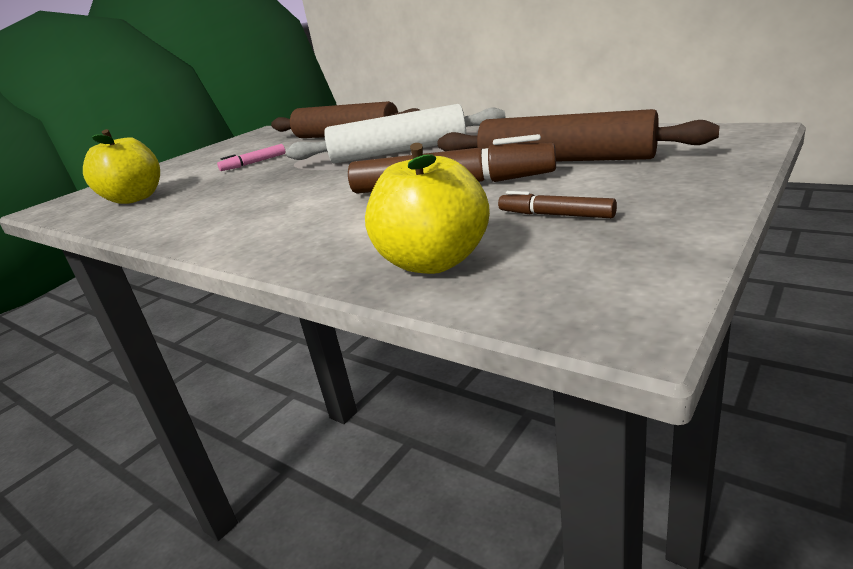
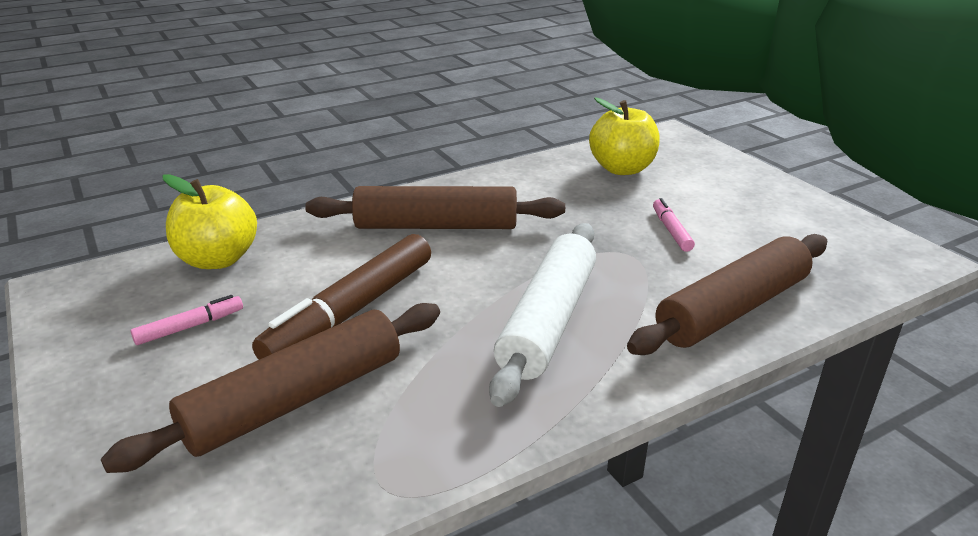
camera: 110 degrees right, 5 degrees up
brown marker [498,191,617,218] -> pink marker [130,295,243,345]
none -> brown rolling pin [305,186,565,229]

